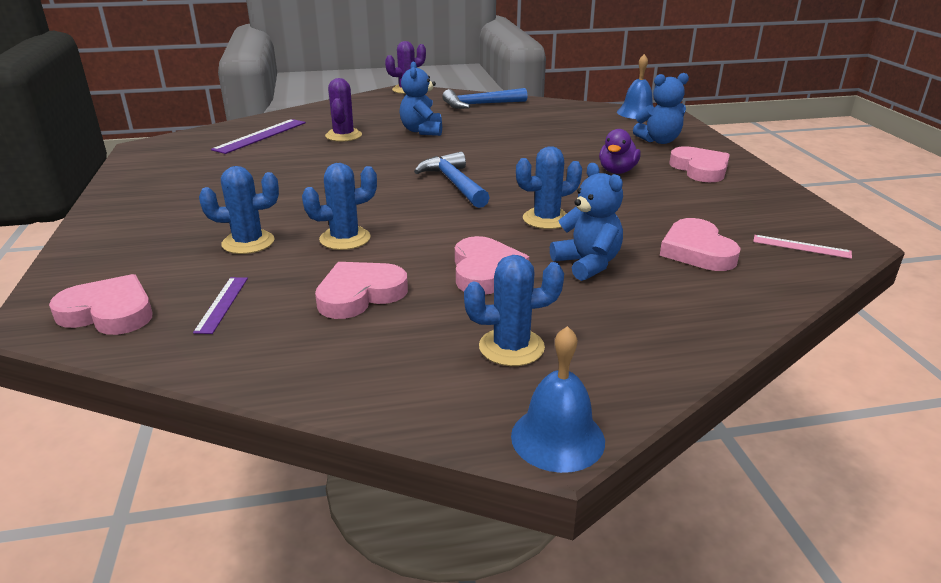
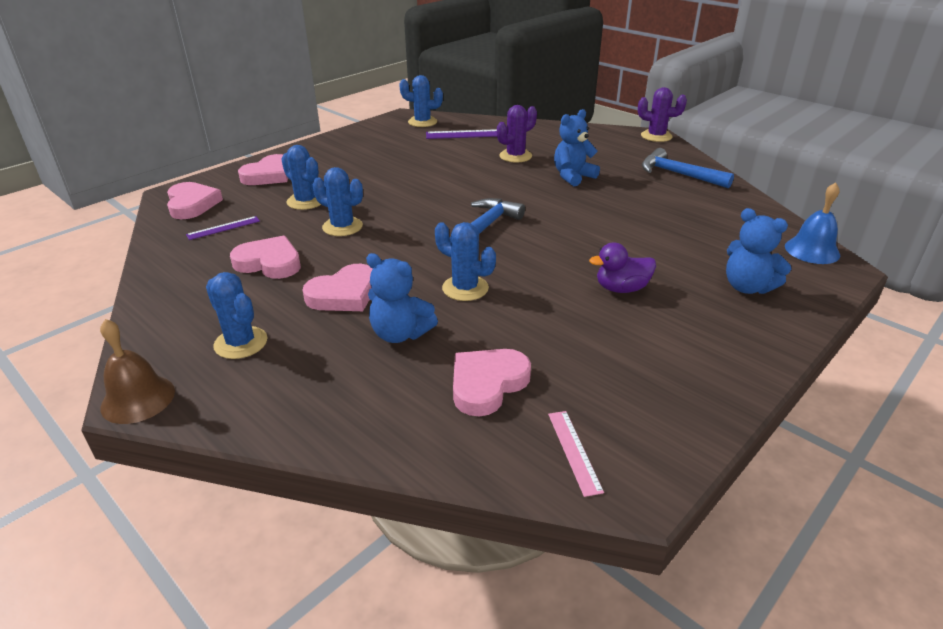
camera: 55 degrees right, 5 degrees up
blue bell [511,326,605,473] -> brown bell [100,319,175,424]
blue teddy bear [550,163,623,281] -> blue teddy bear turned 90 degrees clockwise [366,253,438,343]
pink heart [669,146,730,182] -> pink heart moved to [238,154,288,185]
none -> blue cactus [399,75,443,127]

